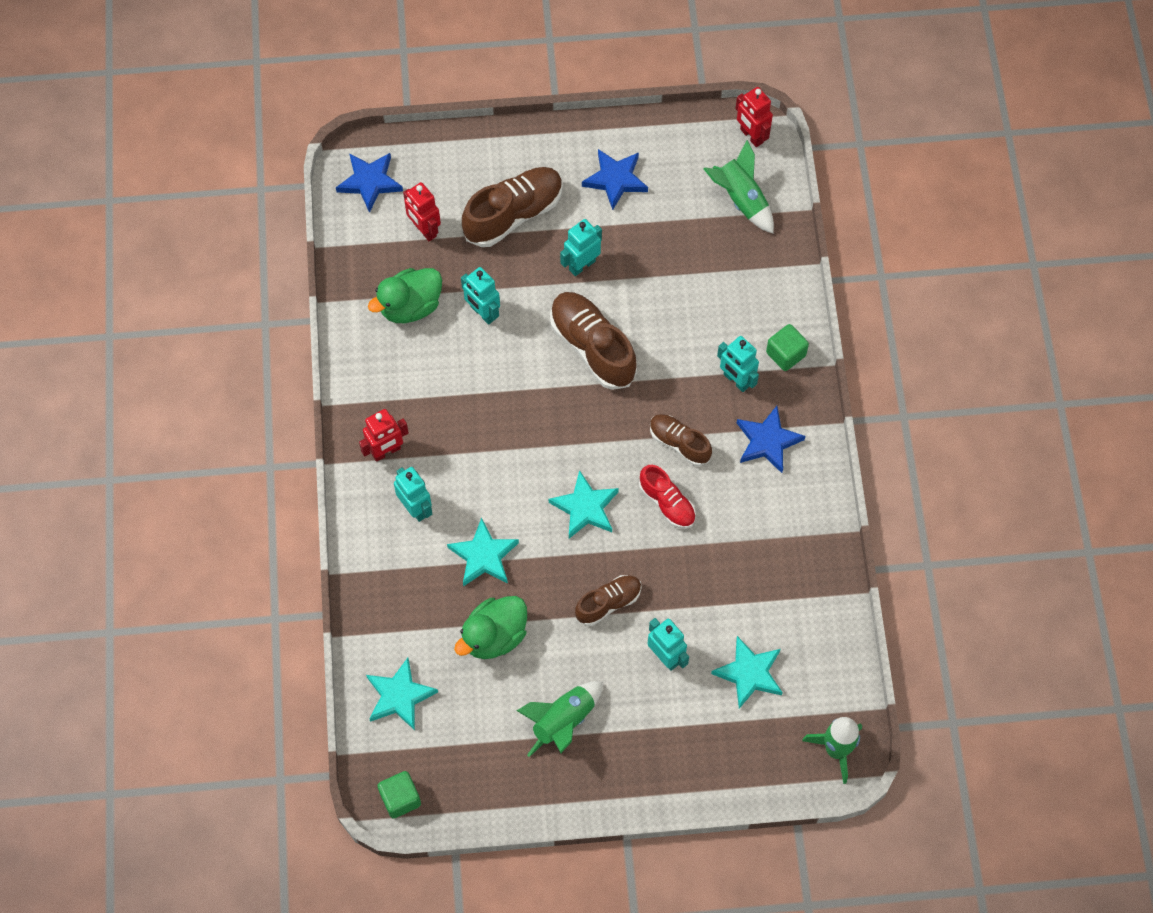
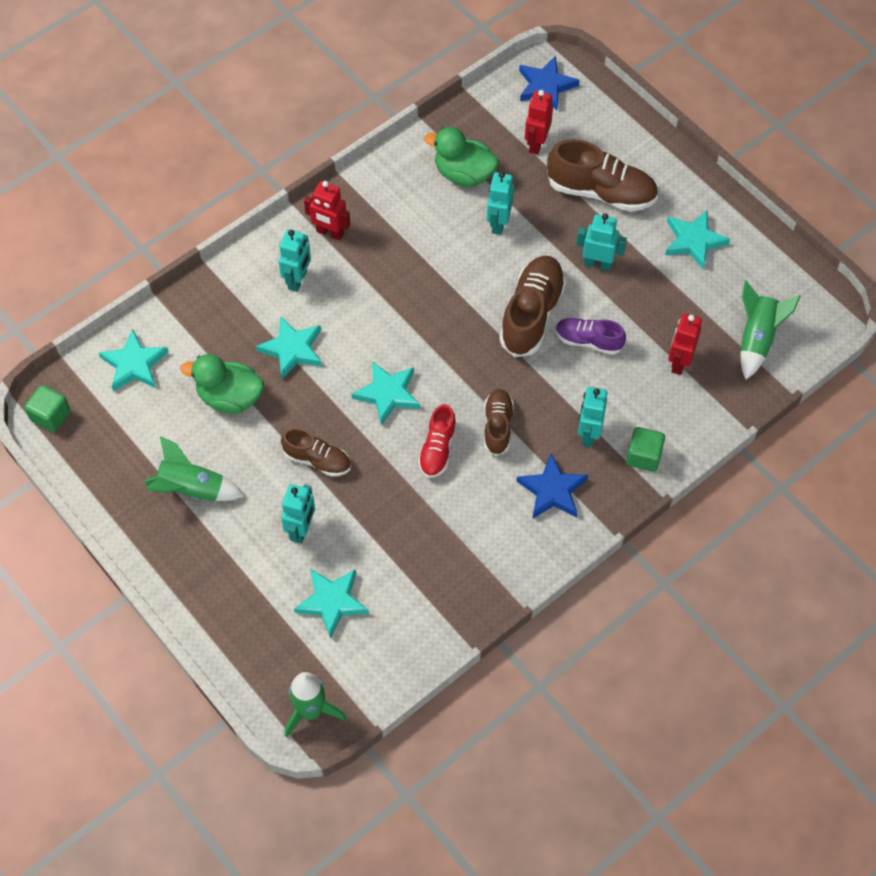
camera: 55 degrees right, 5 degrees down
blue star [582,149,648,210] -> turquoise star [665,211,730,270]
red robot [735,87,773,147] -> red robot moved to [669,313,702,375]
none -> purple shoe [556,318,626,355]

